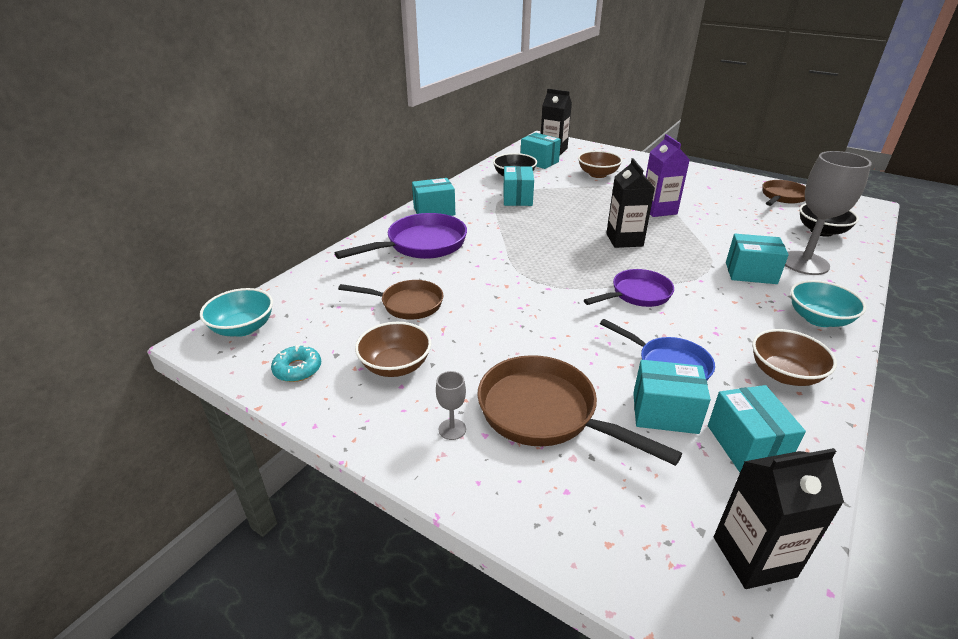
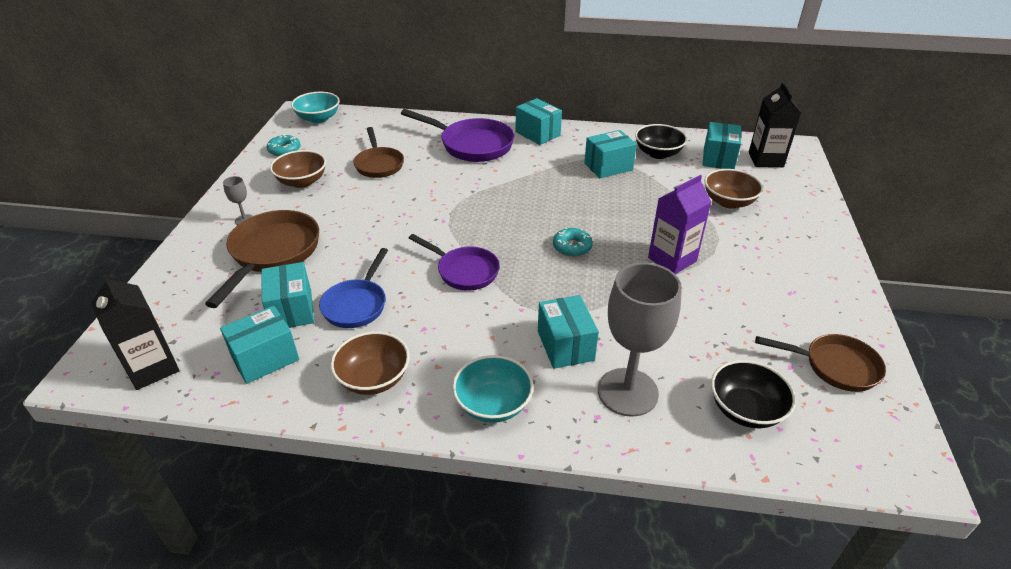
camera: 65 degrees right, 5 degrees up
black carton [606,158,655,248] -> turquoise donut [553,227,593,257]

